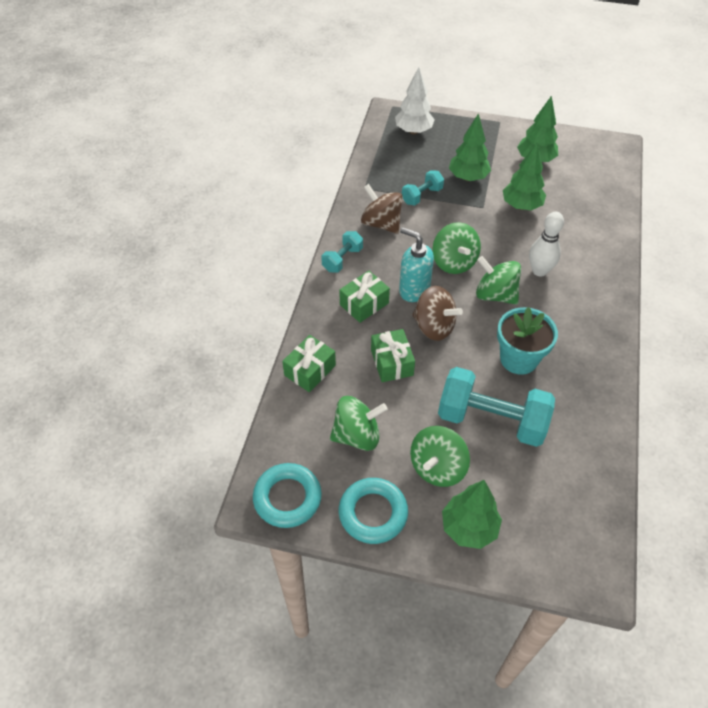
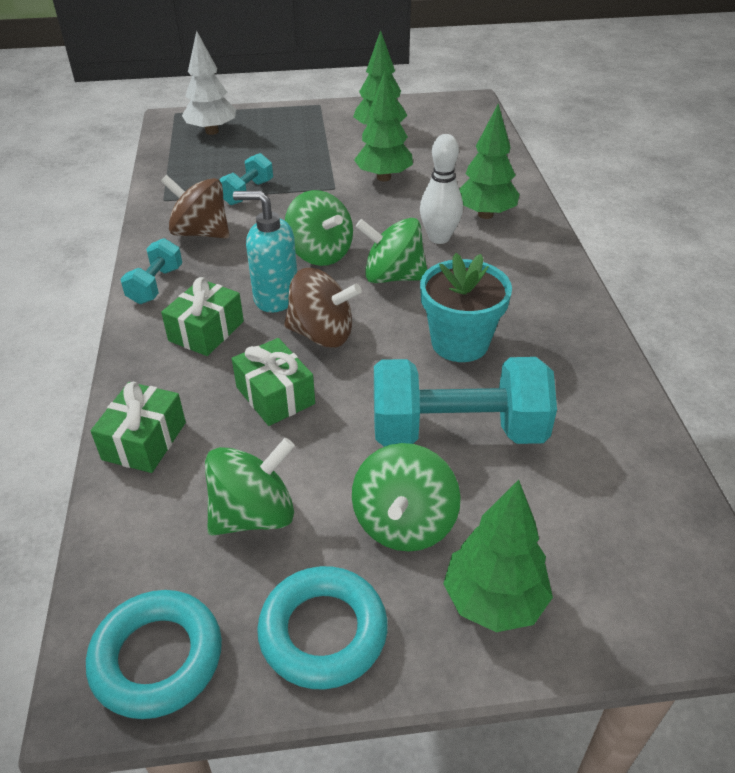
camera: 20 degrees left, 10 degrees down
green tree [449,113,491,181] -> green tree moved to [459,104,520,219]

